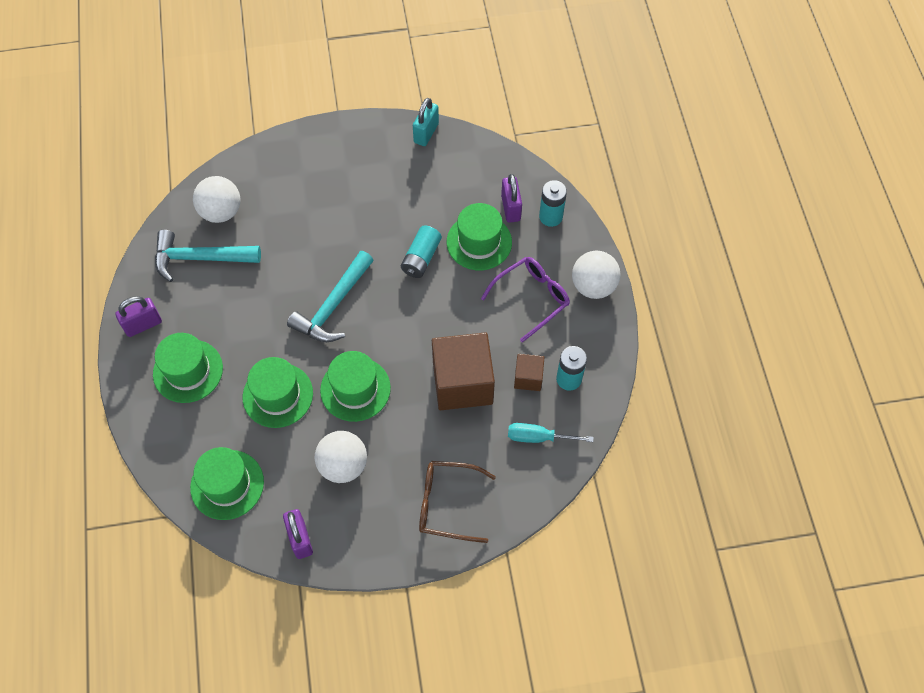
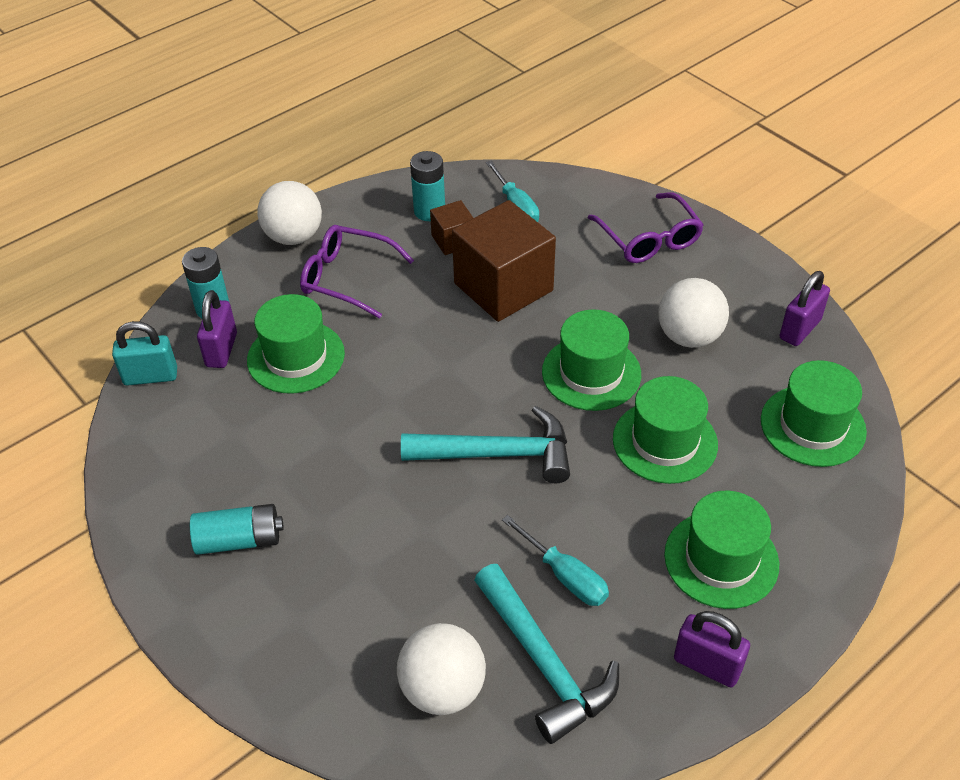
camera: 120 degrees left, 15 degrees down
turquoise battery [401,225,442,278] -> turquoise battery moved to [190,504,284,555]
turquoise padlock [413,98,439,146] -> turquoise padlock moved to [112,321,177,386]
brown glasses [419,461,496,543] -> purple glasses [588,192,704,263]
purple padlock [501,174,522,223] -> purple padlock turned 45 degrees counterclockwise [197,290,237,368]
none -> turquoise screwdriver [502,515,609,606]

